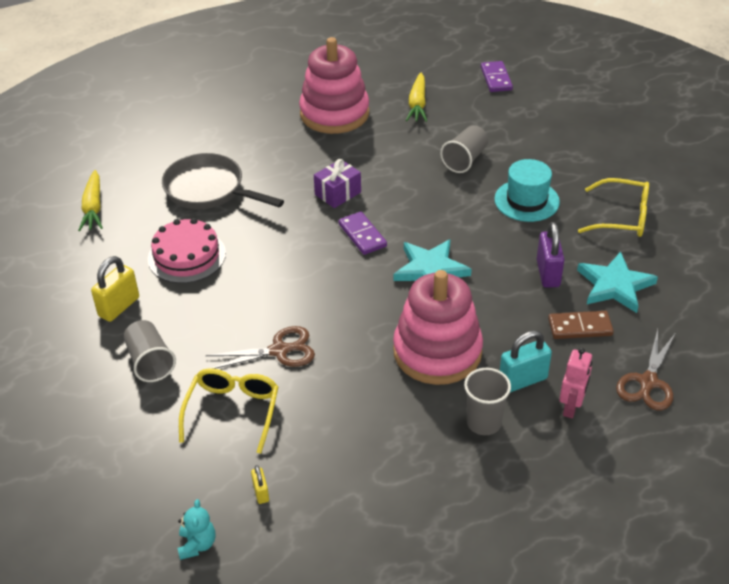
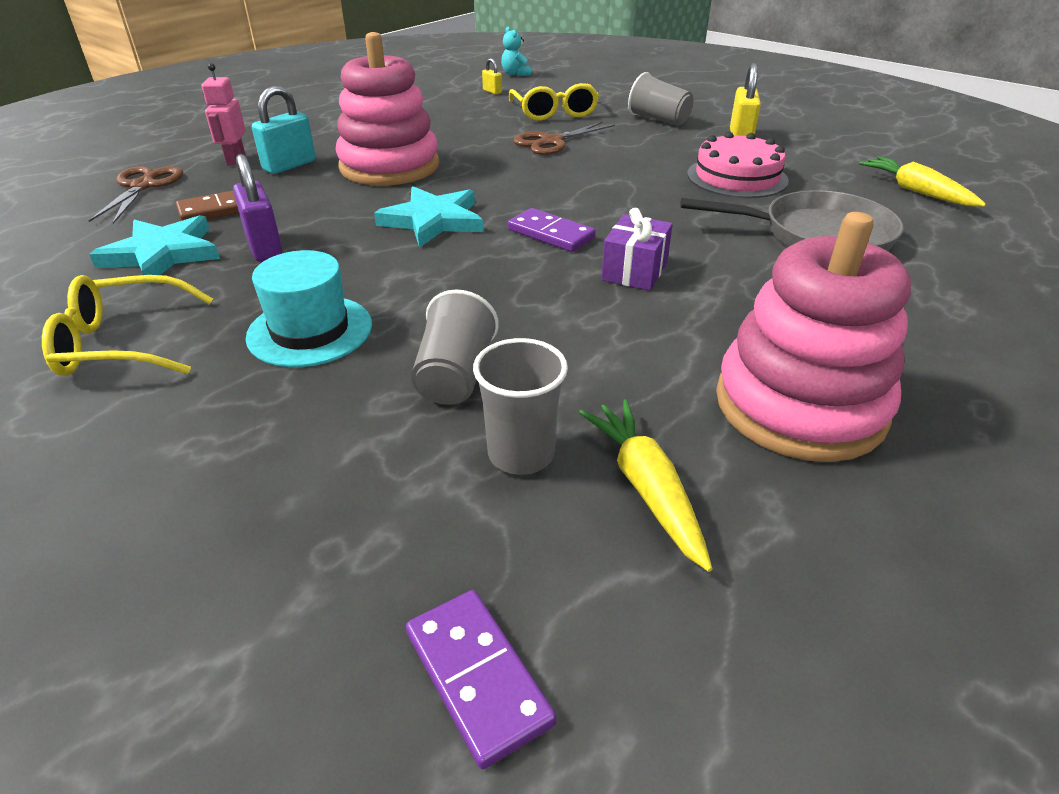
camera: 155 degrees right, 5 degrees down
grey cup [464,368,511,435] -> grey cup moved to [473,338,568,475]

